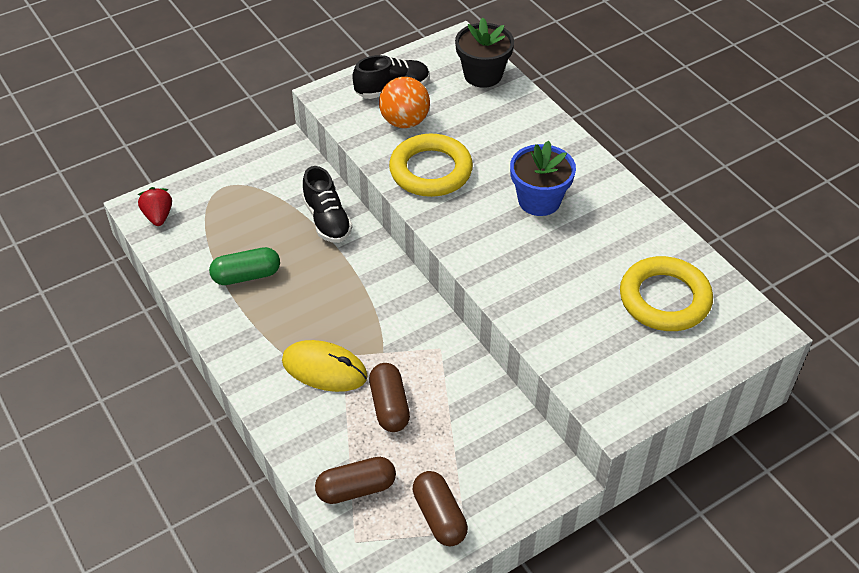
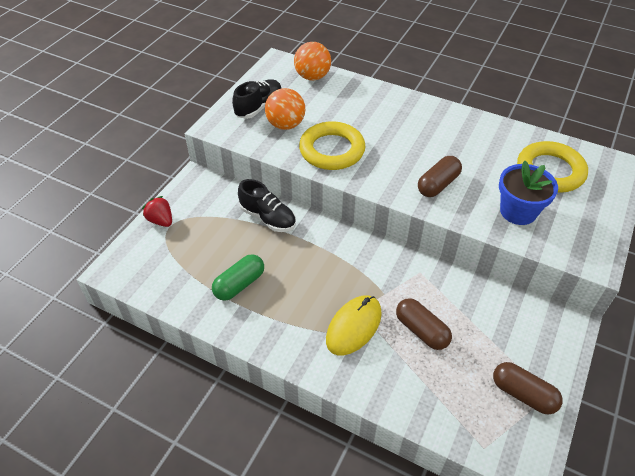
camera: 30 degrees left, 0 degrees up
red strawberry [137,187,172,226] -> red strawberry moved to [142,196,172,227]
yellow mouse [282,340,368,392] -> yellow mouse turned 45 degrees counterclockwise [326,296,382,355]
brown capsule [315,457,396,504] -> brown capsule moved to [418,156,462,197]
black flower pot [455,18,514,88] -> orange ball [294,42,331,81]
blue flower pot [510,140,576,216] -> blue flower pot moved to [499,161,558,225]

